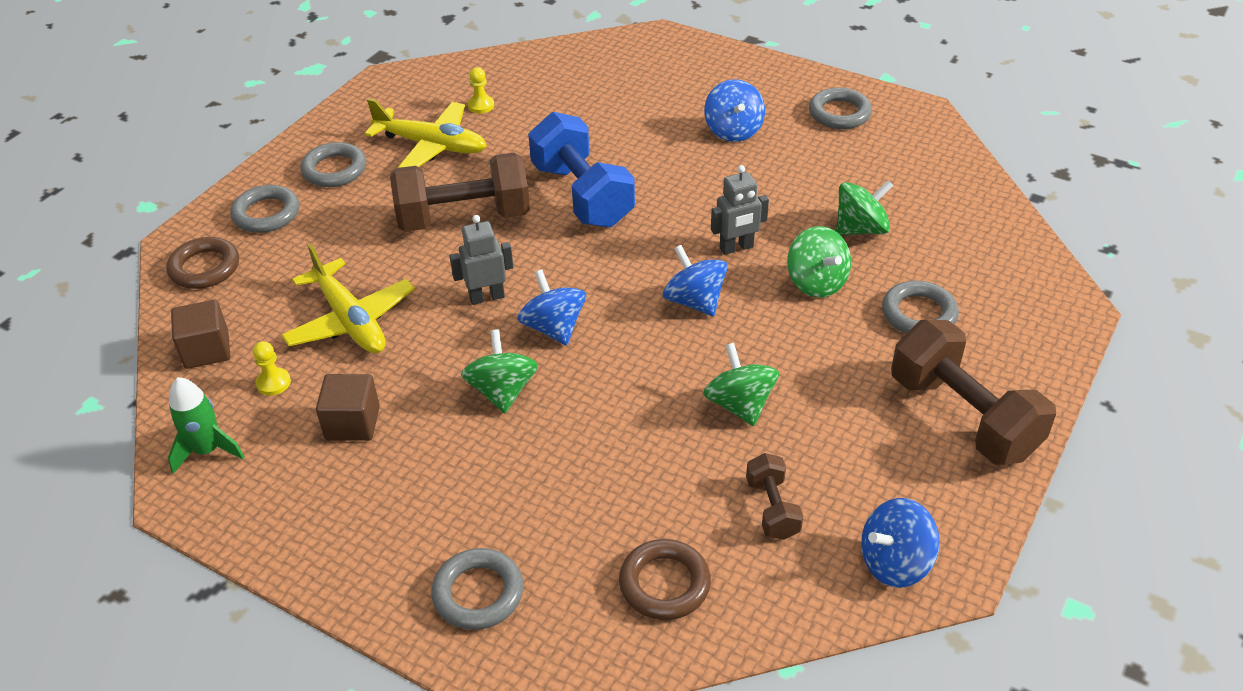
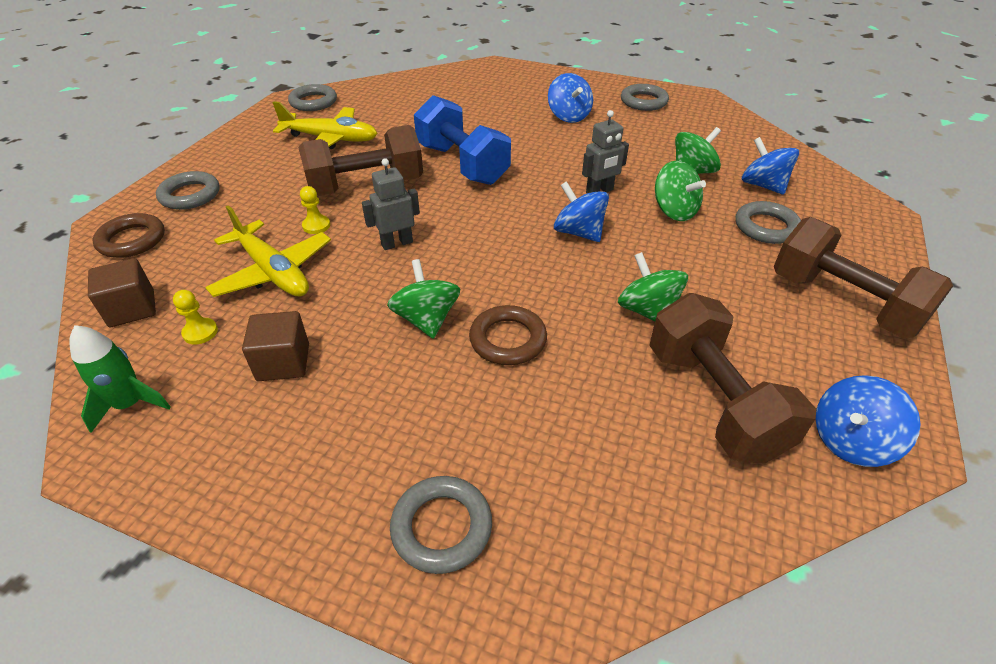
camera: 10 degrees left, 0 degrees up
grey ring [300,142,366,187] -> grey ring moved to [288,84,337,111]
yellow pawn [468,67,494,113] -> yellow pawn moved to [300,186,330,234]
blue spinning top [517,269,586,346] -> blue spinning top moved to [742,137,799,195]
brown ring [619,539,711,620] -> brown ring moved to [469,305,547,365]
brown dumbbell [746,453,803,540] -> brown dumbbell [649,293,816,463], size x2.02

